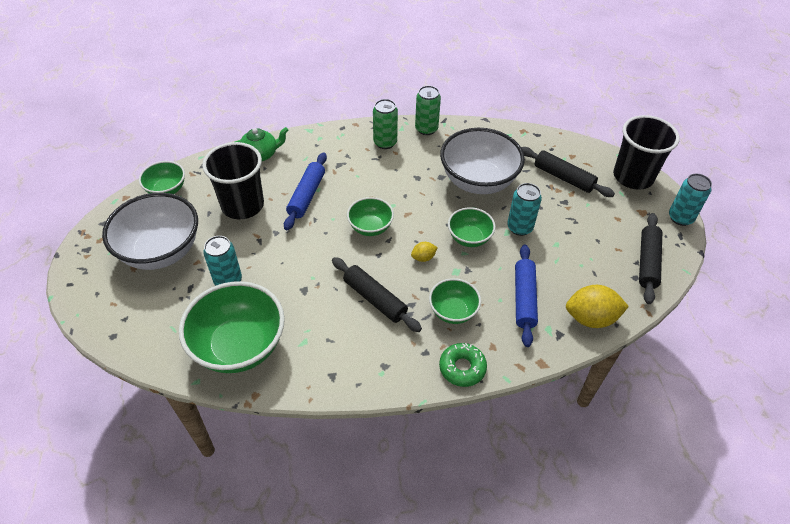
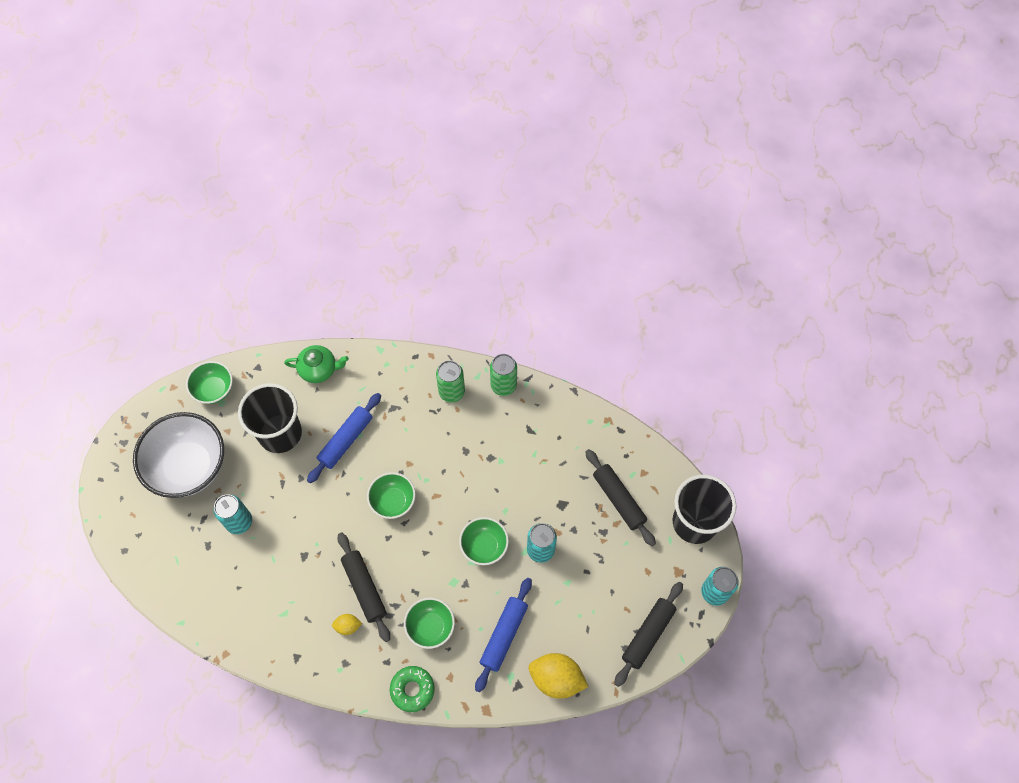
camera: 20 degrees right, 15 degrees up
green bowl [179,281,285,373] -> none
yellow lemon [411,242,438,262] -> yellow lemon moved to [332,614,362,635]
white bowl [440,128,525,194] -> none

